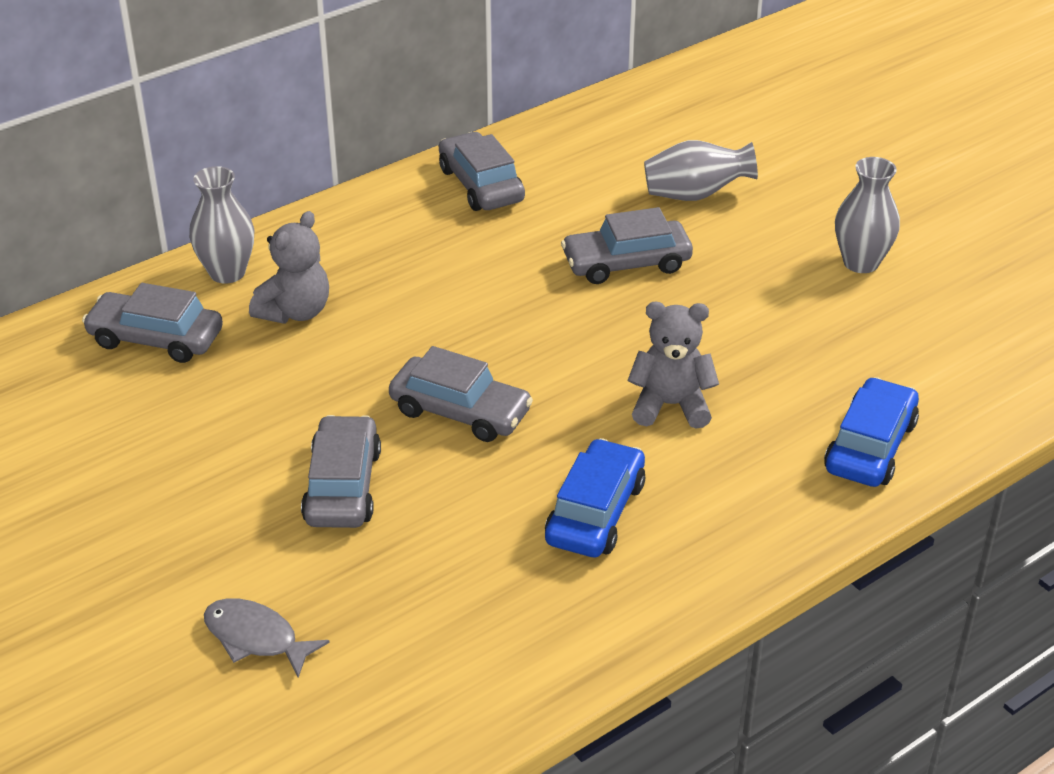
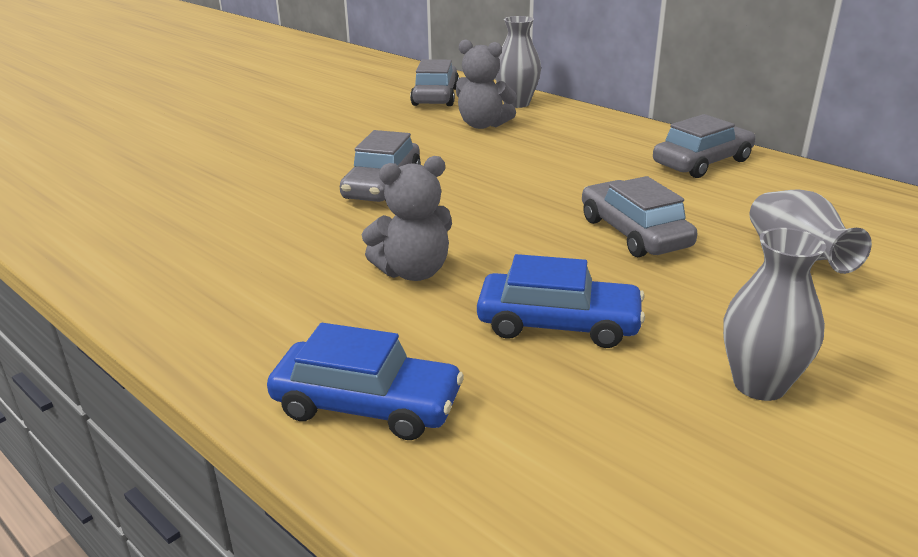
camera: 80 degrees right, 10 degrees down
grey fish [204,598,330,678] -> none
grey car [301,415,381,528] -> none
blue car [545,438,645,557] -> blue car moved to [477,254,645,348]
grey teddy bear [627,302,719,429] -> grey teddy bear turned 75 degrees clockwise [362,156,452,281]

